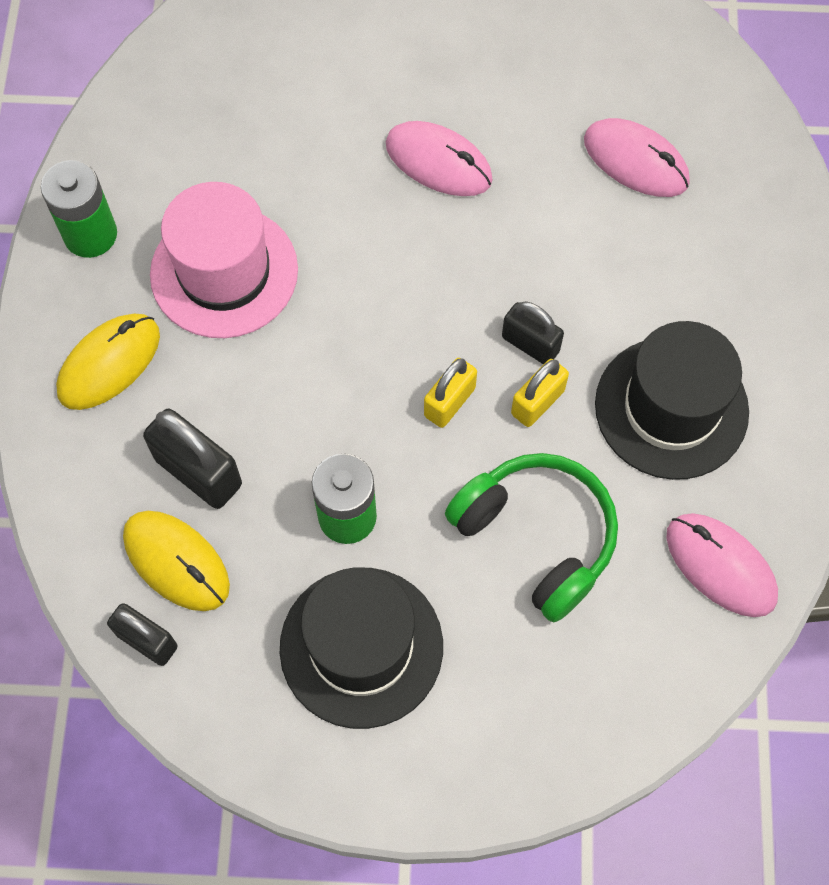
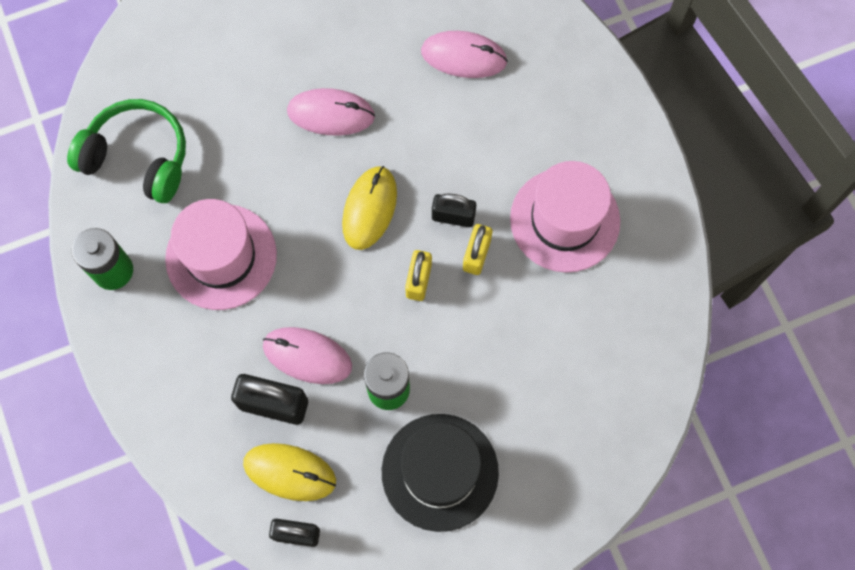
camera: 25 degrees left, 5 degrees up
yellow mouse [56,314,160,410] -> yellow mouse moved to [342,166,397,250]
green headphones [445,453,618,622] -> green headphones moved to [67,99,186,203]
black hat [595,321,749,480] -> pink hat [510,161,620,273]
pink mouse [666,513,778,617] -> pink mouse moved to [263,327,352,384]

